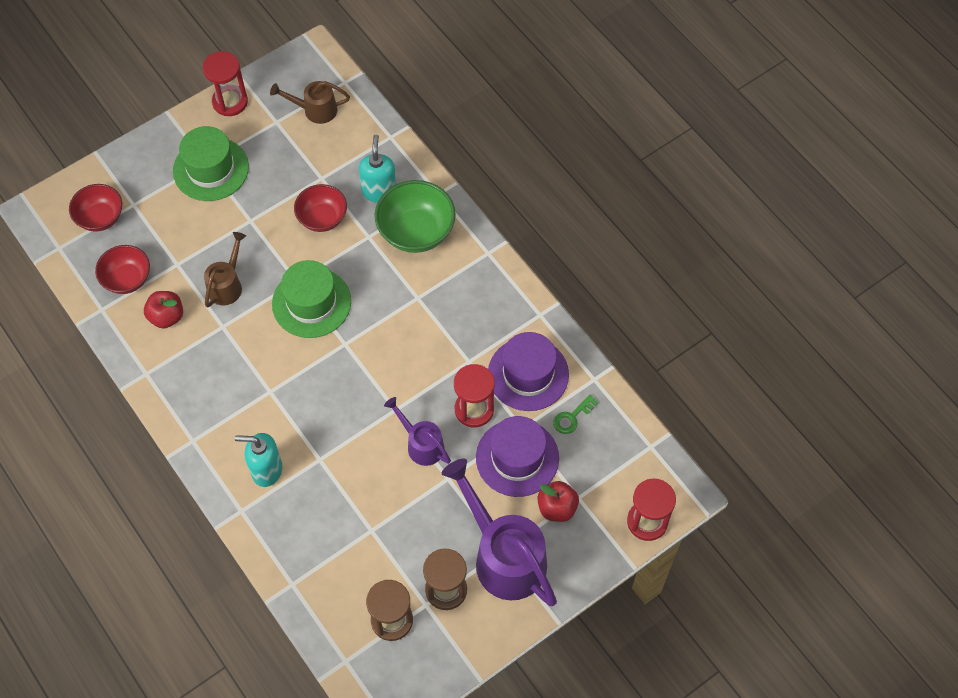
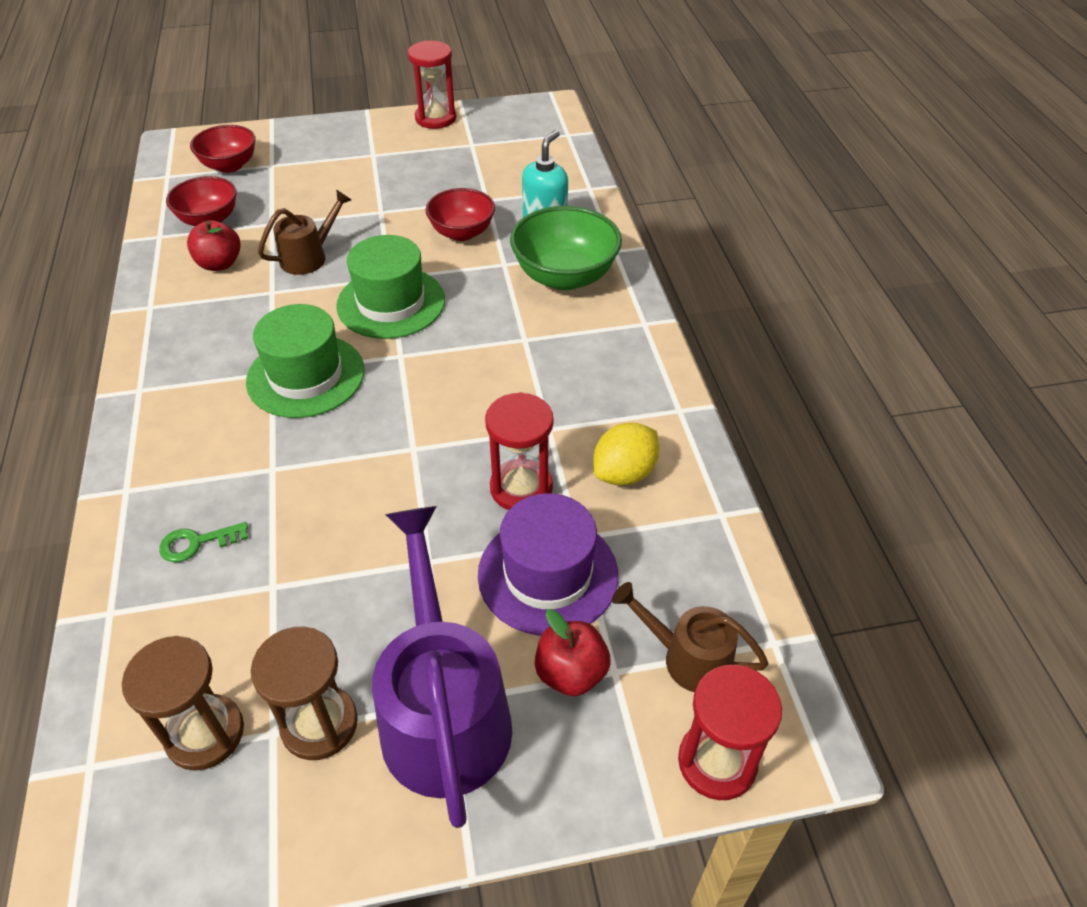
camera: 25 degrees right, 15 degrees down
green hat [173,126,249,201] -> green hat moved to [246,304,365,418]
turquoise soap dispenser [235,433,282,487] -> none
brown watering can [270,81,350,124] -> brown watering can moved to [612,582,769,692]
purple watering can [384,397,451,466] -> none
purple hat [488,332,569,411] -> yellow lemon [593,423,659,486]
green key [553,395,598,434] -> green key moved to [159,522,248,562]

